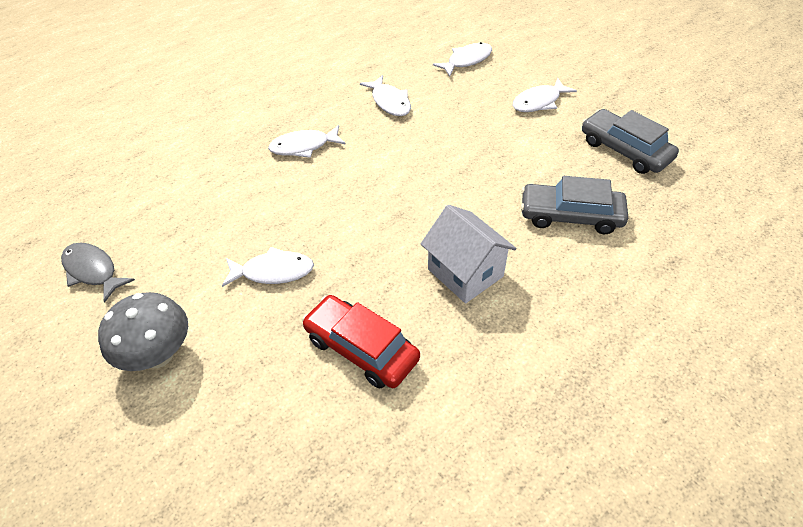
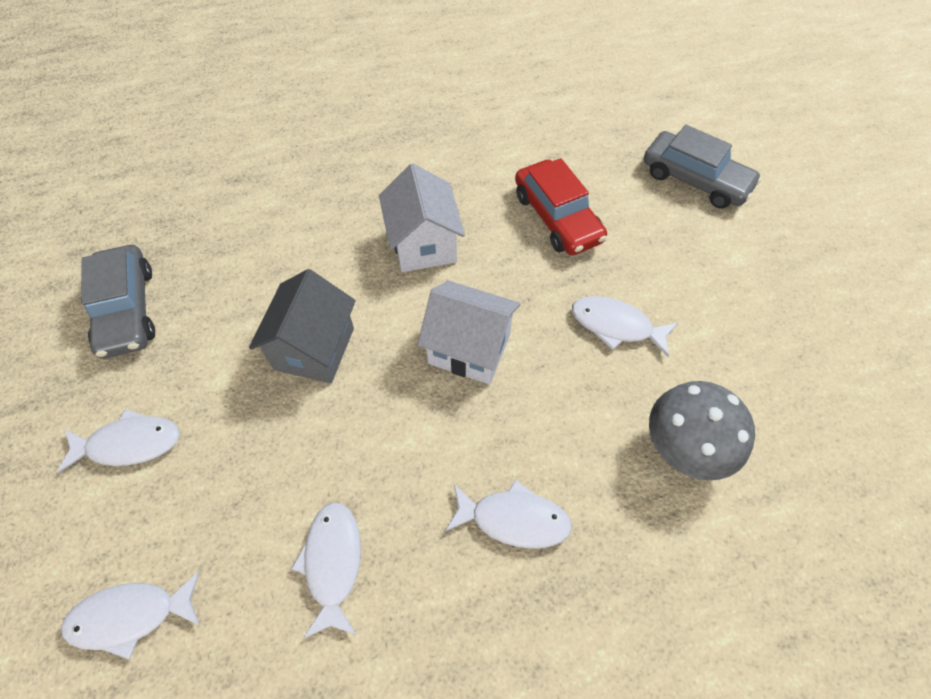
camera: 155 degrees left, 10 degrees up
grey fish [61,243,135,303] -> none
grey mushroom [98,292,188,371] -> grey mushroom moved to [649,381,755,480]
grey car [521,176,628,234] -> grey car moved to [644,125,762,209]
none -> grey house [249,269,356,384]
none -> white house [417,281,520,384]

